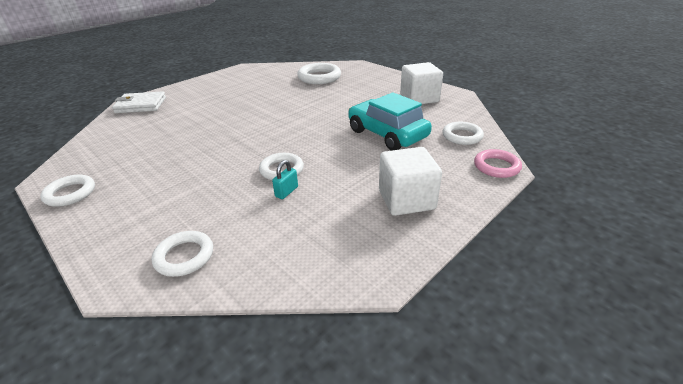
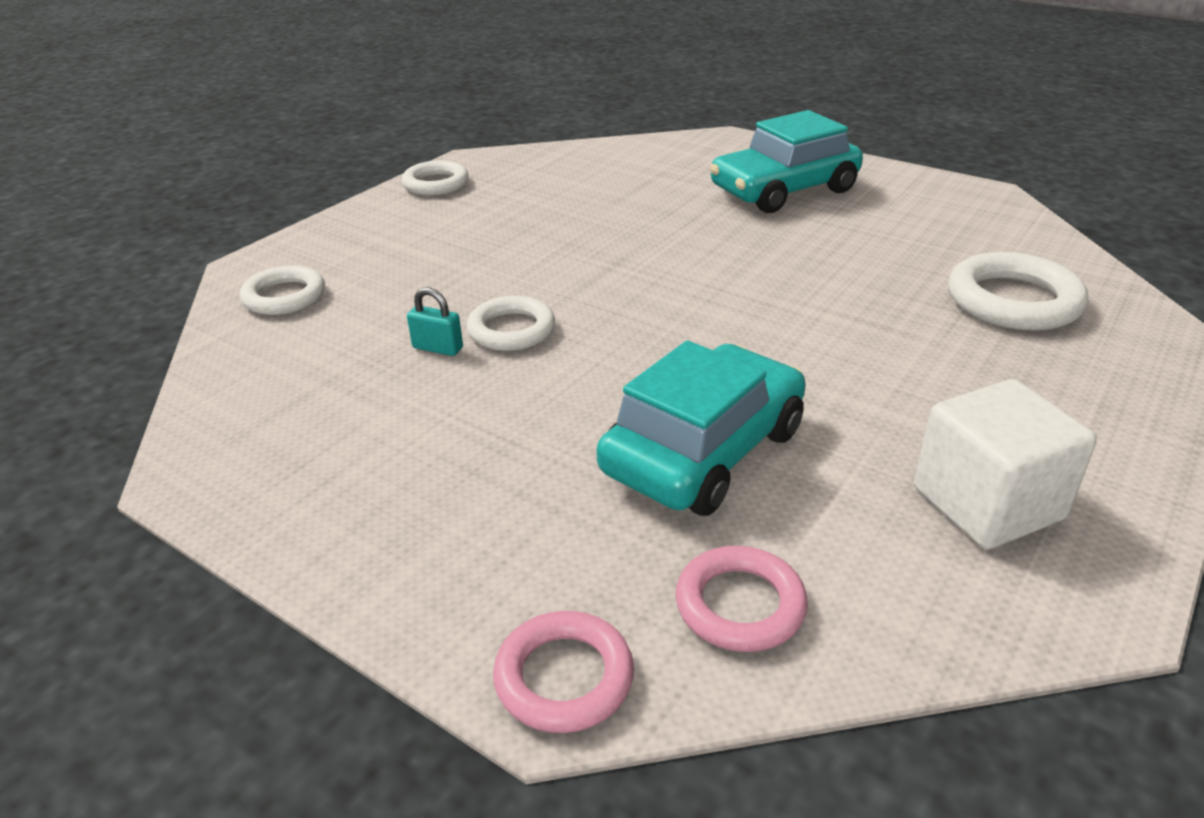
camera: 80 degrees right, 0 degrees up
white wallet [112,91,166,113] -> none
white cube [379,147,442,216] -> none
white ring [442,122,484,145] -> pink ring [676,546,808,652]
none -> turquoise car [710,110,863,213]

